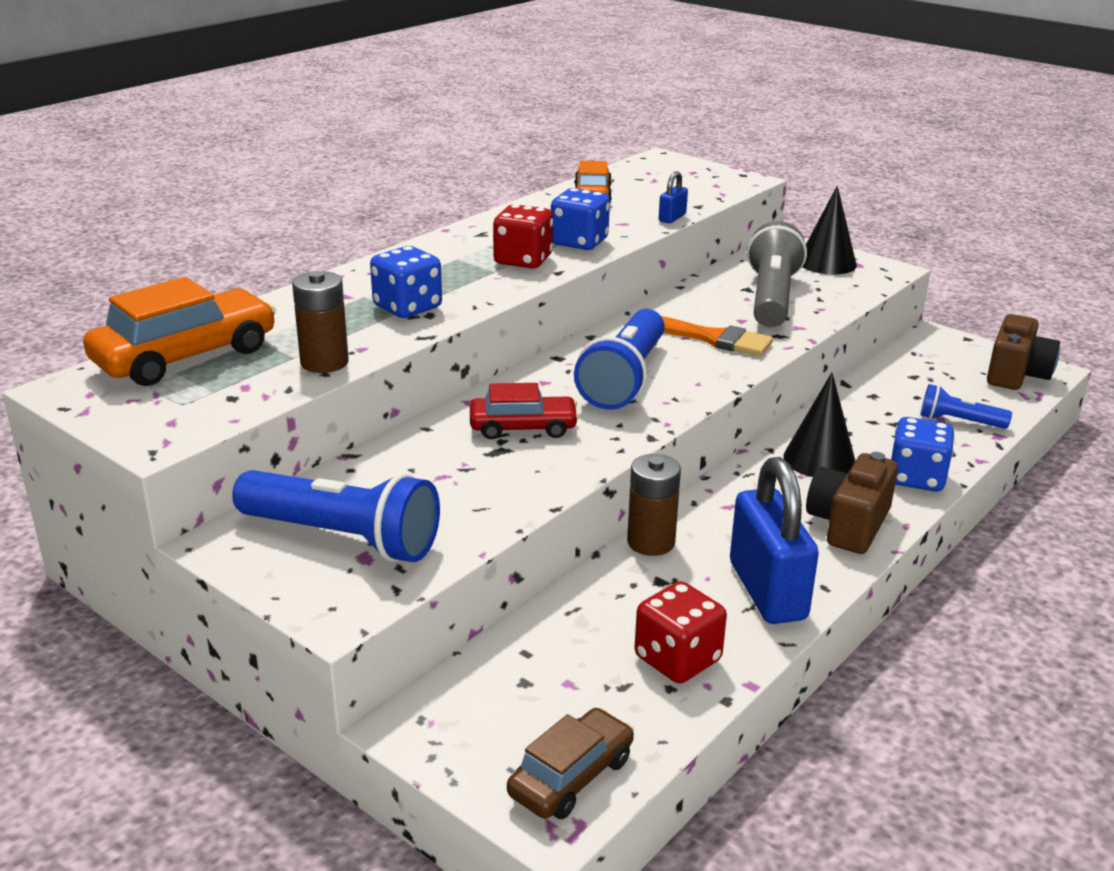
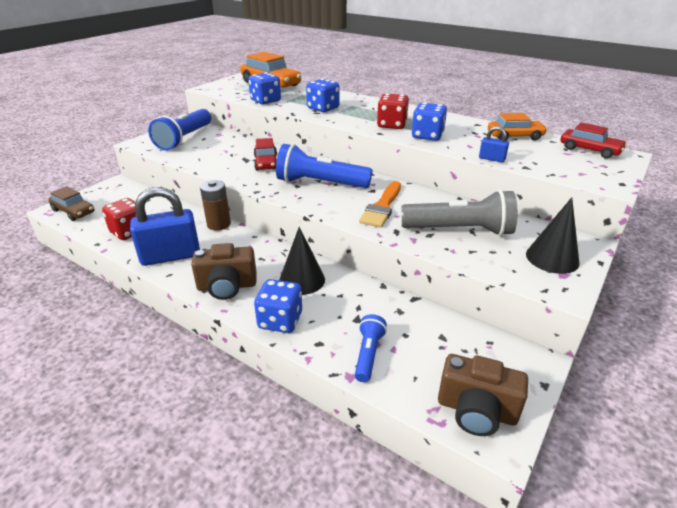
camera: 85 degrees right, 5 degrees up
brown battery [292,271,349,373] -> blue dice [248,72,281,104]
brown camera [806,452,898,554] -> brown camera turned 150 degrees clockwise [191,243,257,300]
none -> red car [560,122,627,159]

